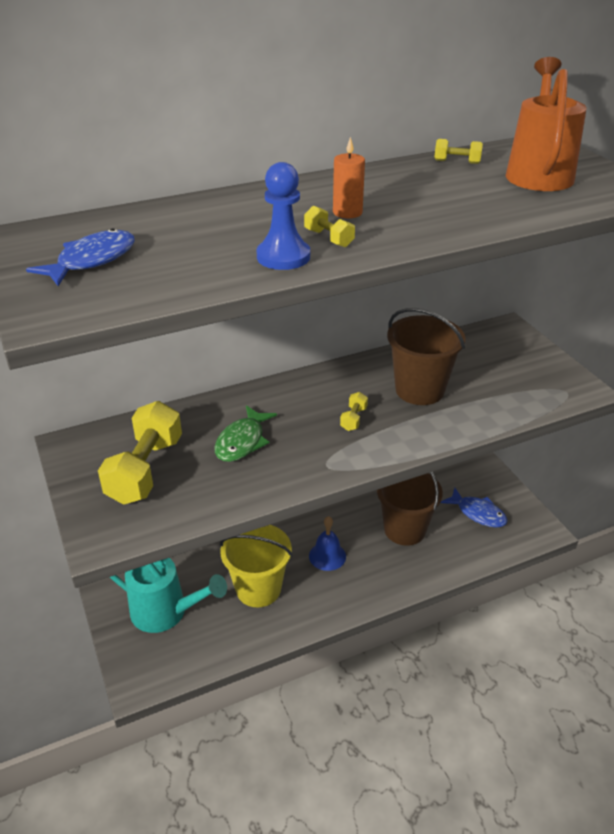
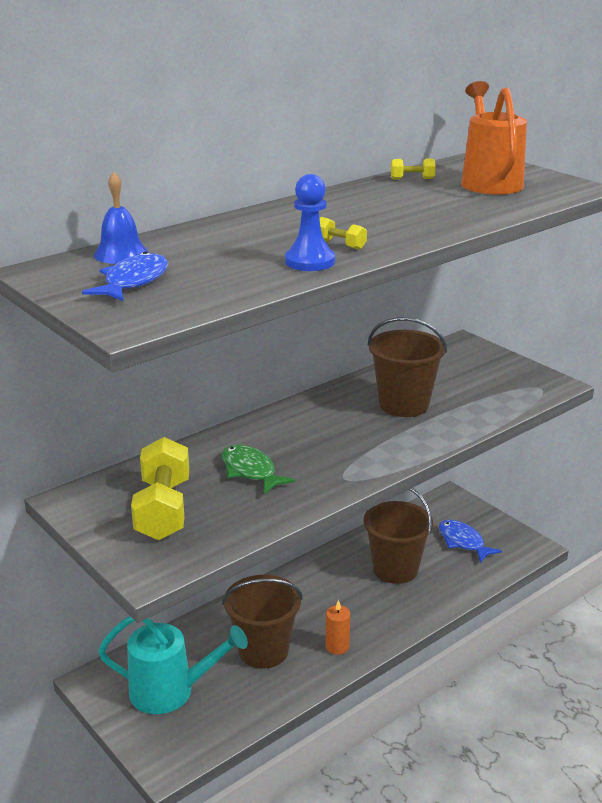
camera: 15 degrees left, 10 degrees down
green fish [214,405,277,462] -> green fish turned 135 degrees clockwise [222,444,296,495]
yellow bucket [220,525,293,607] -> brown bucket [222,575,303,669]
blue bell [309,516,346,571] -> blue bell moved to [94,172,149,264]
orange candle [333,137,365,218] -> orange candle moved to [325,600,350,655]
yellow dumbbell [340,392,368,431] -> none
blue fish [441,488,508,528] -> blue fish turned 150 degrees counterclockwise [439,520,502,563]

